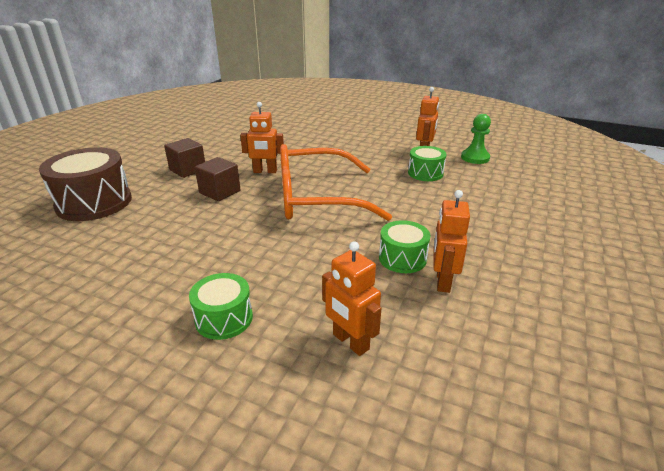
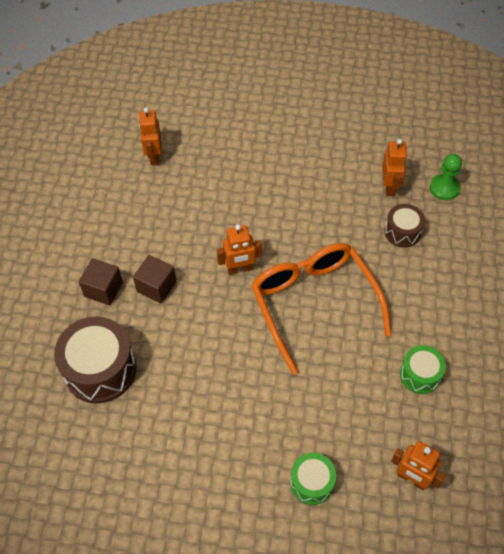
camera: 15 degrees left, 25 degrees up
brown cube [195,157,241,201] -> brown cube moved to [79,258,123,305]
orange glasses [280,144,392,221] -> orange glasses turned 90 degrees clockwise [251,243,392,375]
green drum [408,146,447,181] -> brown drum [384,204,425,248]
orange robot [433,190,470,293] -> orange robot moved to [139,107,162,165]

